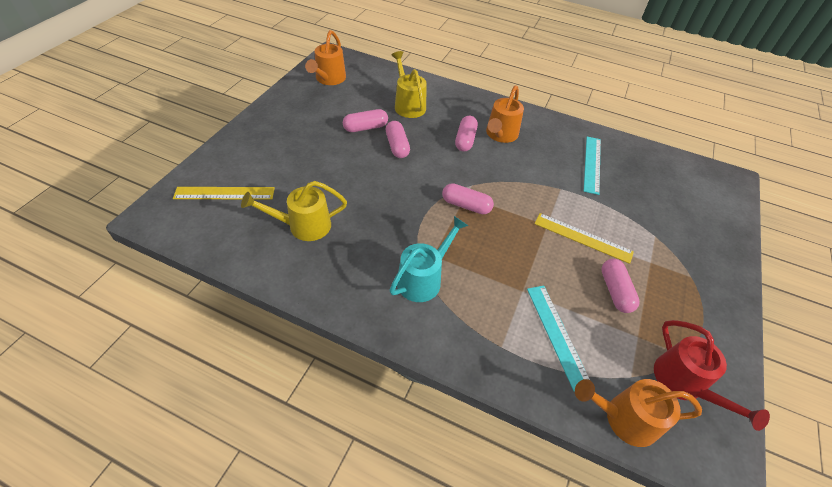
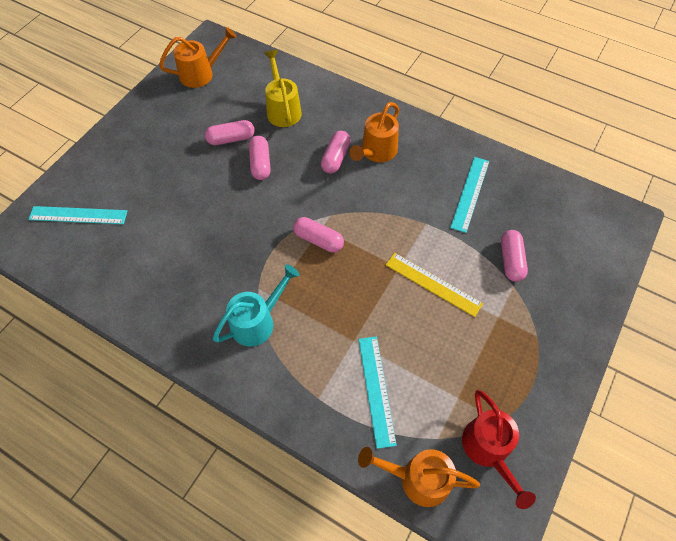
camera: 10 degrees right, 10 degrees up
yellow ruler [173,187,275,199] -> turquoise ruler [28,206,127,224]
yellow watering can [241,181,347,241] -> none
orange watering can [305,30,346,85] -> orange watering can turned 135 degrees counterclockwise [159,27,237,88]
pink capsule [601,259,640,313] -> pink capsule moved to [501,230,528,282]

